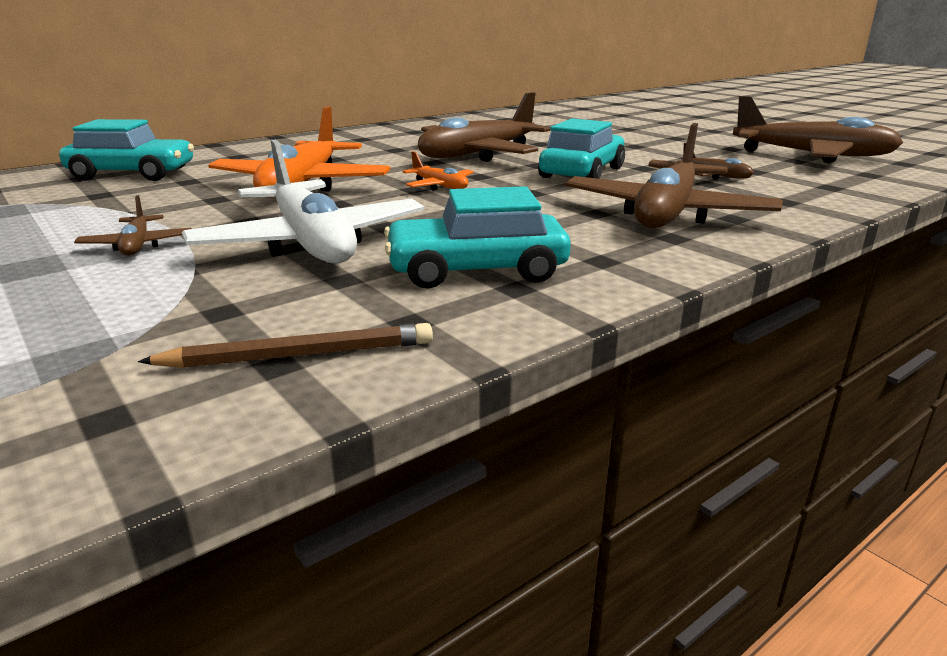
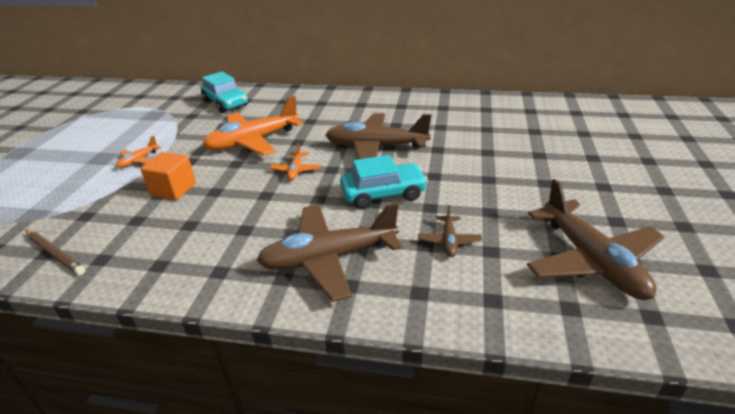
camera: 50 degrees right, 10 degrees up
brown plane [74,195,192,256] -> orange plane [117,136,162,168]
white plane [182,140,424,263] -> orange cube [141,152,196,200]
turquoise car [384,186,571,289] -> none

